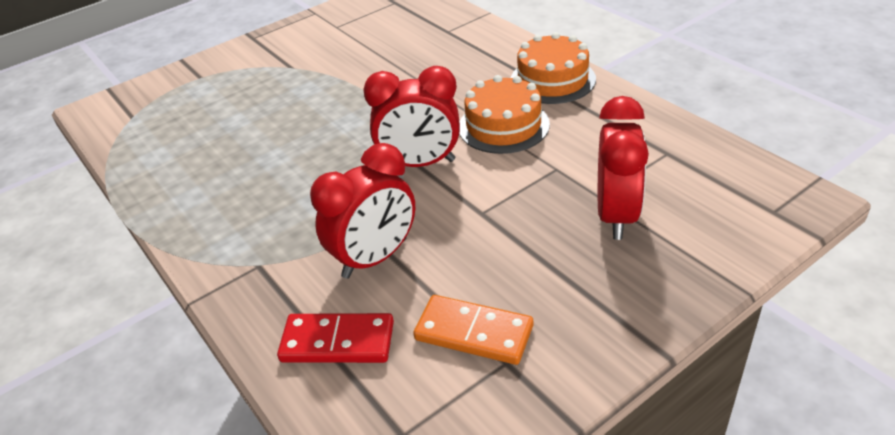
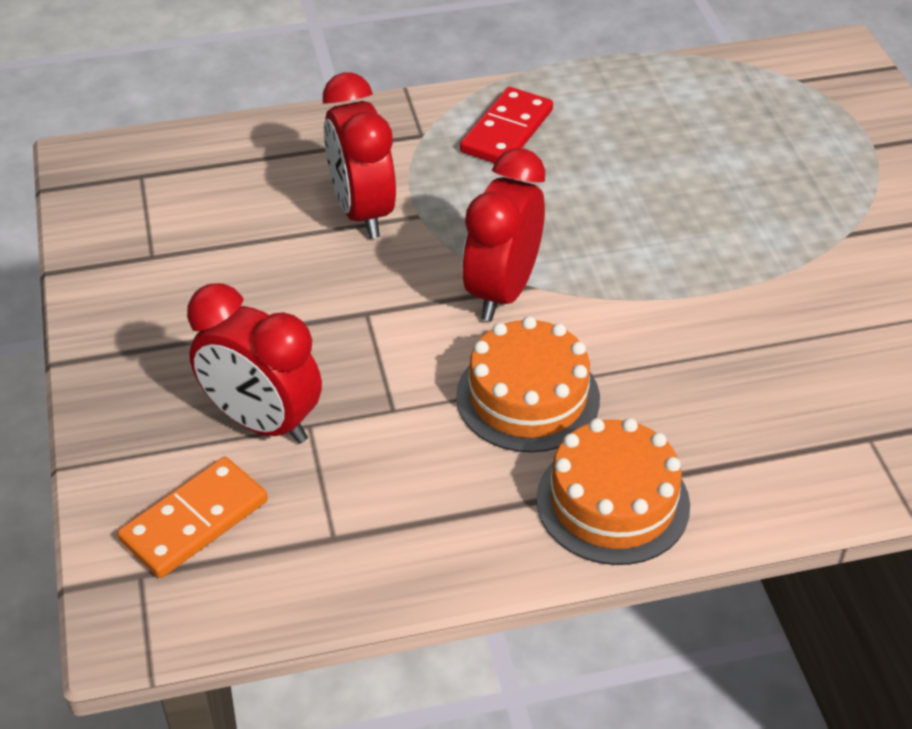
camera: 110 degrees right, 5 degrees up
red domino [277,313,394,363] -> red domino moved to [460,87,553,163]
orange domino [413,295,533,365] -> orange domino moved to [117,457,268,578]

